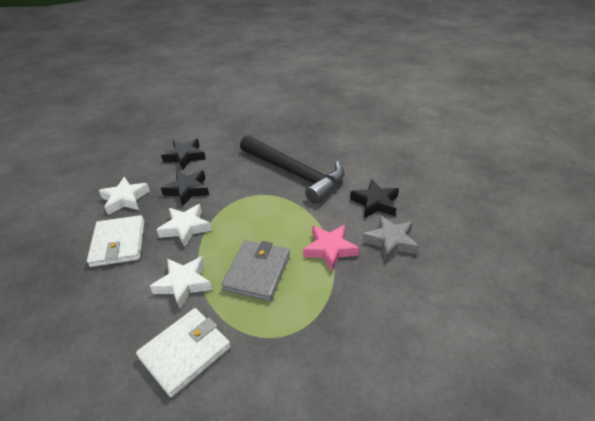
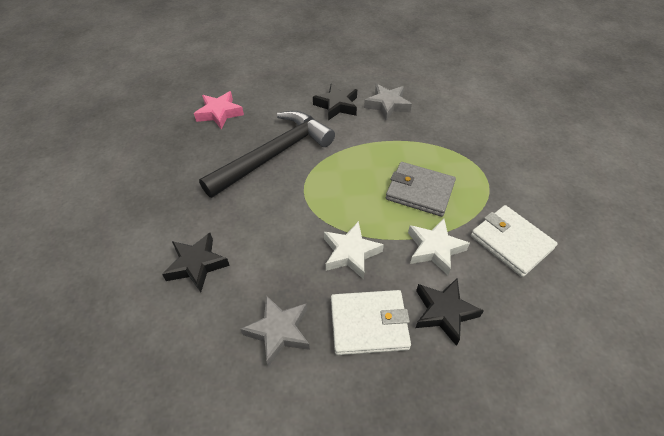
camera: 85 degrees left, 10 degrees up
white star [99,177,150,215] -> grey star [241,295,310,367]
black star [161,171,209,206] -> black star moved to [416,278,484,346]
pink star [303,225,359,272] -> pink star moved to [194,91,244,129]

